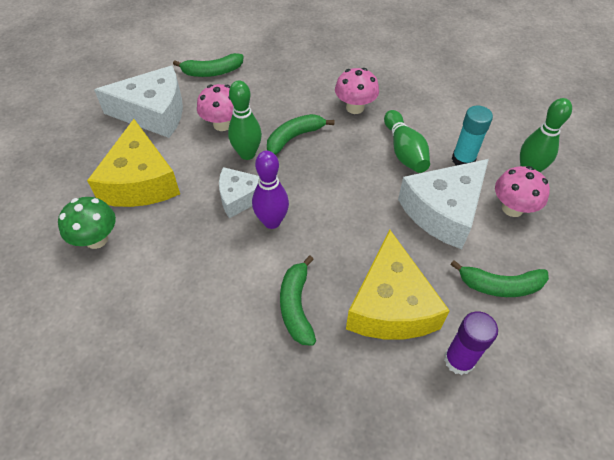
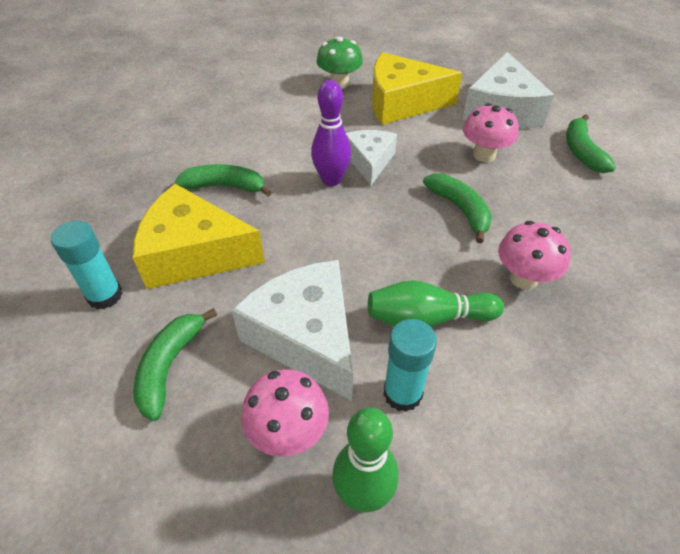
camera: 100 degrees right, 5 degrees down
green bowling pin [228,80,262,160] -> none
purple glue stick [444,311,498,375] -> turquoise glue stick [51,221,123,309]

